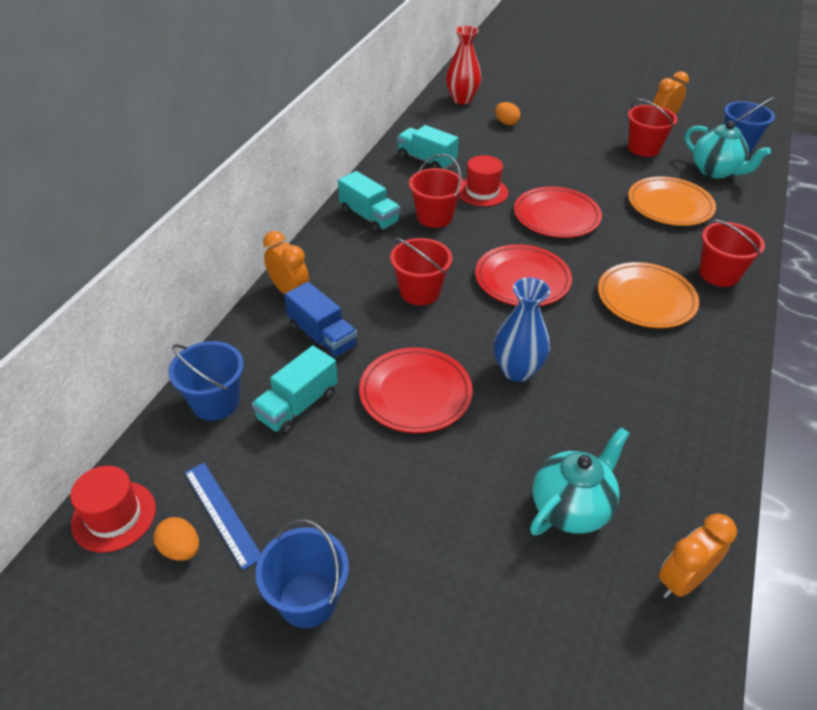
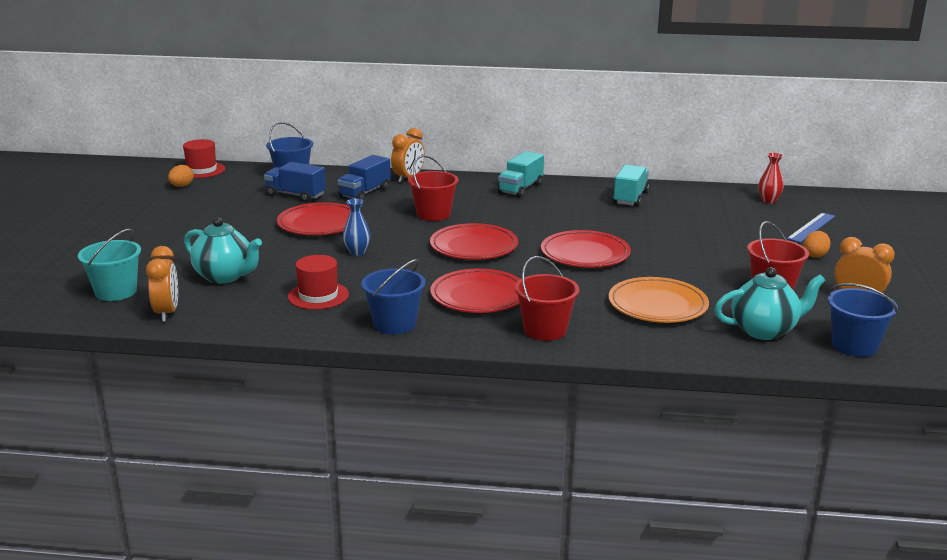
camera: 75 degrees right, 20 degrees down
blue ruler [185,463,261,570] -> blue ruler moved to [787,213,835,243]
turquoise truck [252,346,338,436] -> blue truck [264,162,326,202]
blue bucket [255,519,349,628] -> blue bucket moved to [361,259,426,334]
red bucket [409,154,464,228] -> none
red vase [446,26,481,104] -> red vase [758,152,784,203], size x0.62
red hat [459,155,509,206] -> red hat moved to [288,255,349,310]
blue vase [494,277,550,382] -> blue vase [343,198,371,256], size x0.62
orange egg [495,102,520,125] -> orange egg moved to [803,231,830,258]
orange plate [598,262,699,328] -> red plate [430,269,520,313]
orange clock [659,514,737,598] -> orange clock turned 45 degrees clockwise [146,246,178,322]
turquoise teapot [685,121,771,179] -> turquoise teapot turned 135 degrees counterclockwise [715,267,826,340]
none -> turquoise bucket [78,229,141,301]

